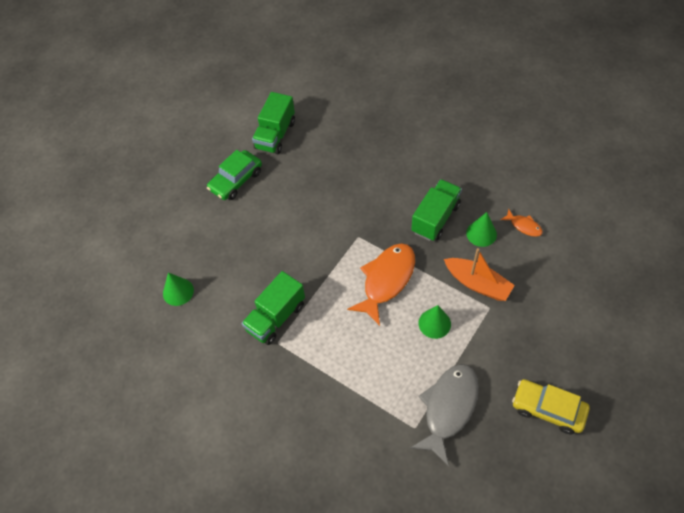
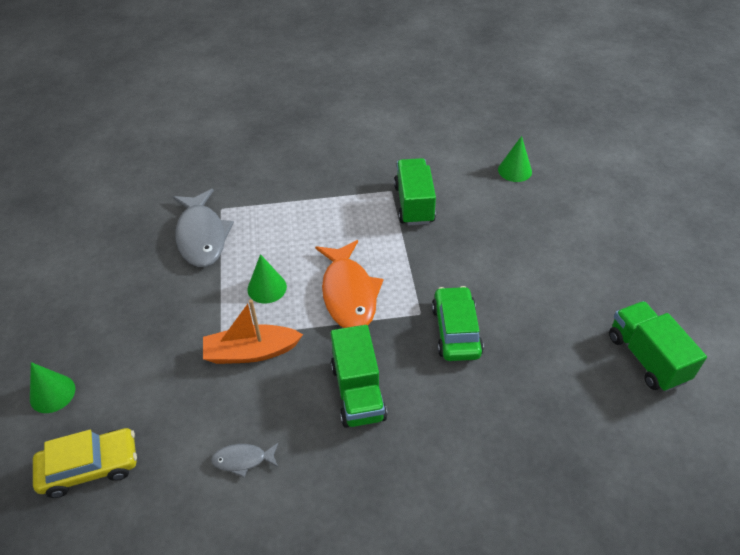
camera: 135 degrees right, 10 degrees down
green car [207,150,262,200] -> green car moved to [432,286,484,361]
green cone [466,212,497,247] -> green cone moved to [30,362,75,413]
orange fish [500,209,543,237] -> grey fish [211,443,278,477]
yellow car [512,379,590,434] -> yellow car moved to [33,428,137,498]

